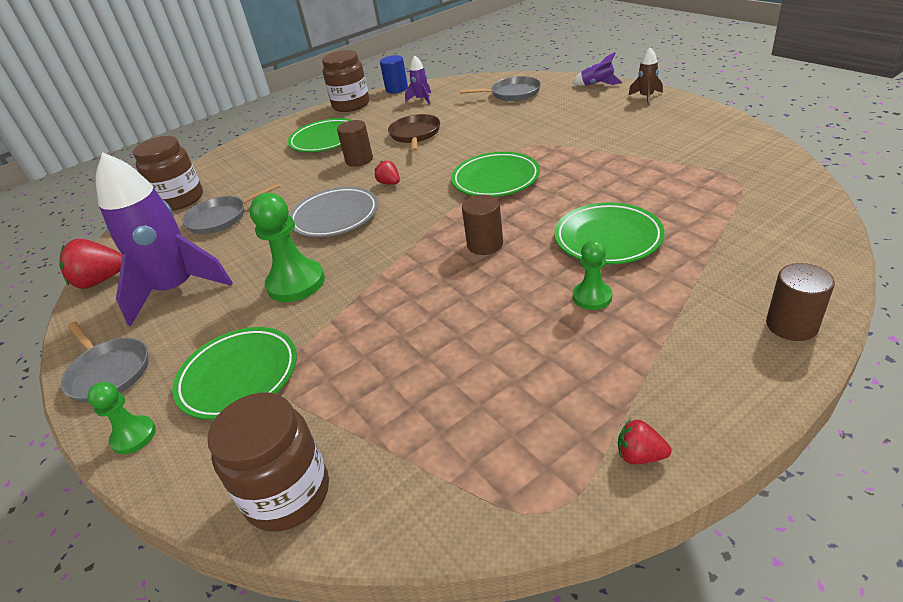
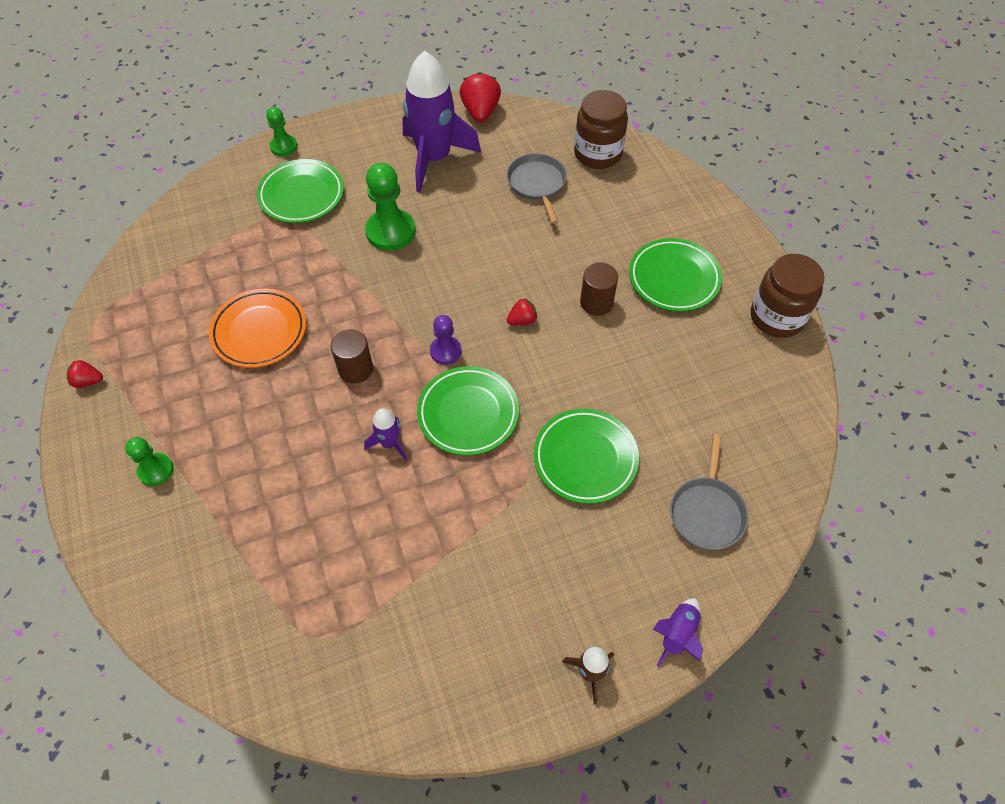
camera: 100 degrees right, 20 degrees up
grey pan [61,321,149,403] -> none
brown jar [207,392,329,532] -> none
grey plate [289,187,378,237] -> none
blue cylinder [380,55,408,94] -> none
brown pan [388,114,440,152] -> none
purple rocket [405,55,431,105] -> purple rocket moved to [364,409,408,460]
green plate [554,202,665,265] -> green plate moved to [534,409,639,504]
green pawn [573,240,612,310] -> green pawn moved to [125,437,174,486]
red strawberry [618,420,671,464] -> red strawberry turned 120 degrees counterclockwise [67,360,103,388]
brown cylinder [766,263,835,341] -> none
none -> orange plate [209,289,306,368]
none -> purple pawn [430,315,462,365]

